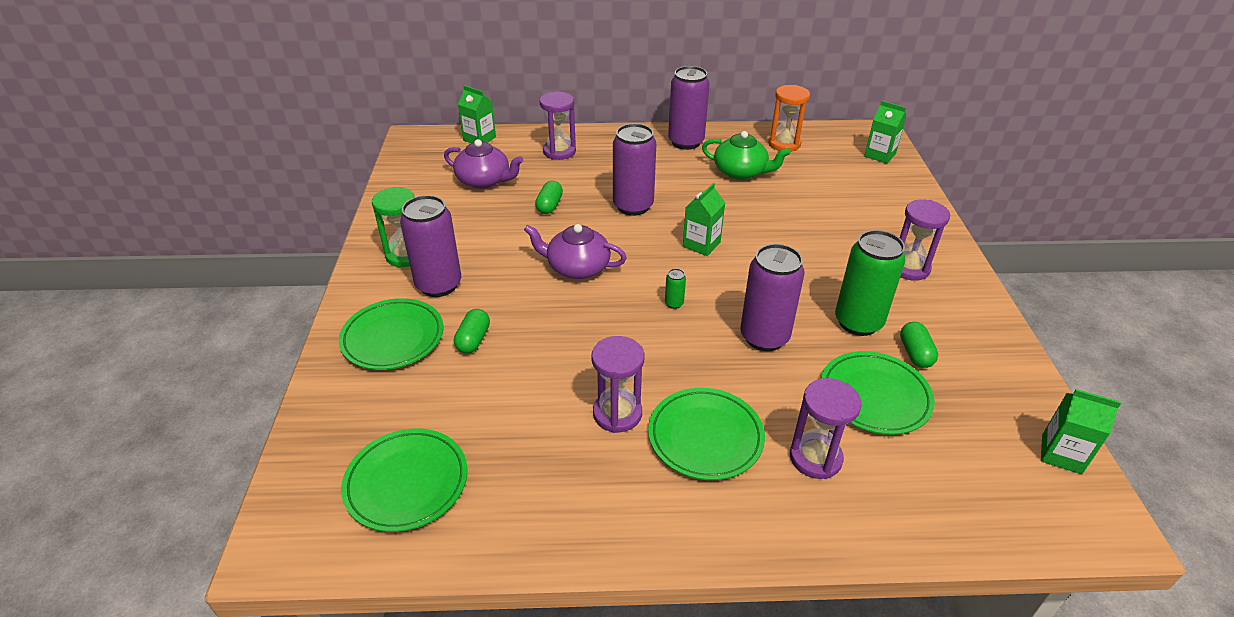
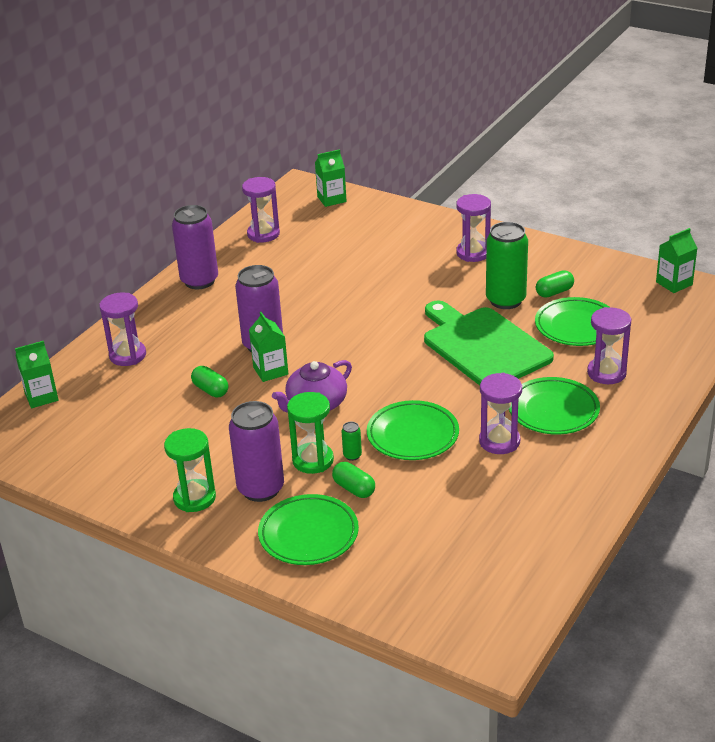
camera: 55 degrees left, 5 degrees down
green plate [341,428,467,532] -> green plate moved to [367,400,459,460]
purple teapot [444,139,523,189] -> none
green can [665,269,686,309] -> green can moved to [342,422,362,461]
green carton [683,183,725,256] -> green carton moved to [249,312,288,382]
green teapot [702,131,791,180] -> none
purple can [740,244,805,351] -> green cutting board [424,301,554,386]
orange hourglass [768,85,810,152] -> purple hourglass [242,177,280,243]
green capsule [900,322,938,368] -> green capsule turned 60 degrees counterclockwise [536,270,574,298]
none -> green hourglass [287,392,334,474]

